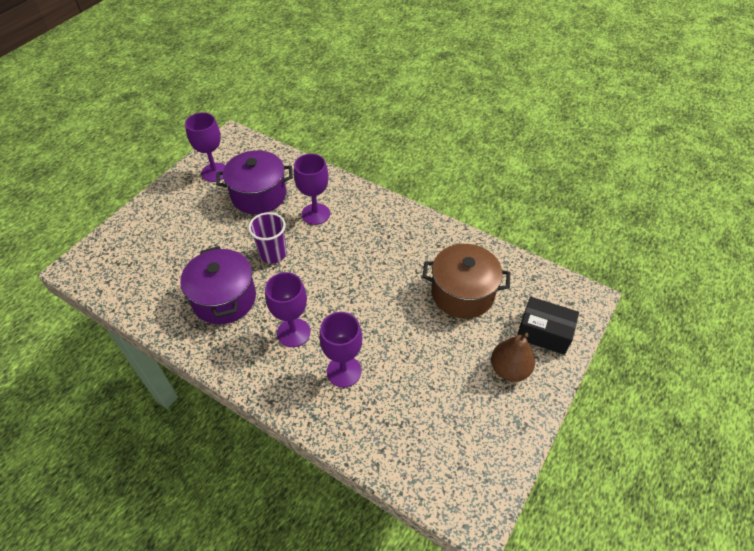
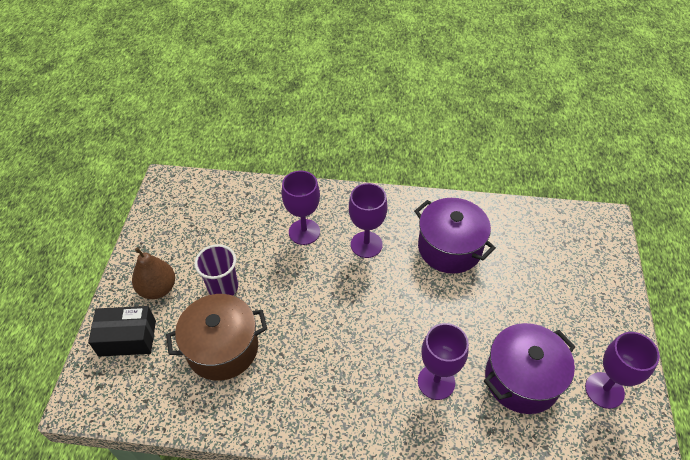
camera: 155 degrees right, 0 degrees up
purple cup [248,212,287,264] -> purple cup moved to [194,244,238,296]

